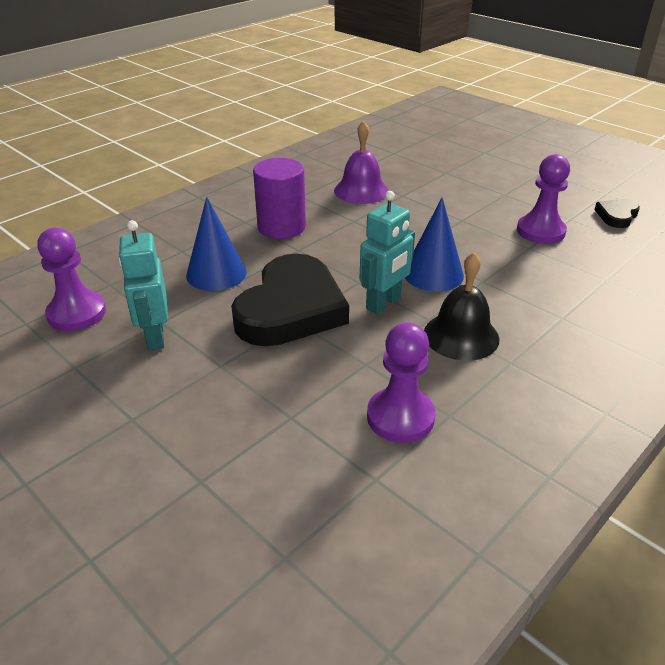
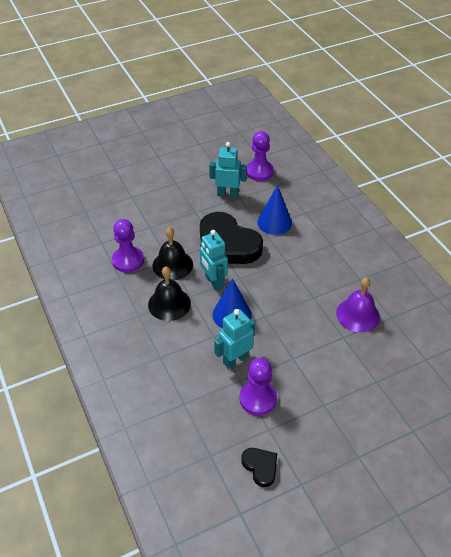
camera: 110 degrees right, 10 degrees up
purple cylinder [253,158,306,239] -> none
none -> black bell [153,227,193,280]
none -> turquoise robot [214,309,255,369]

